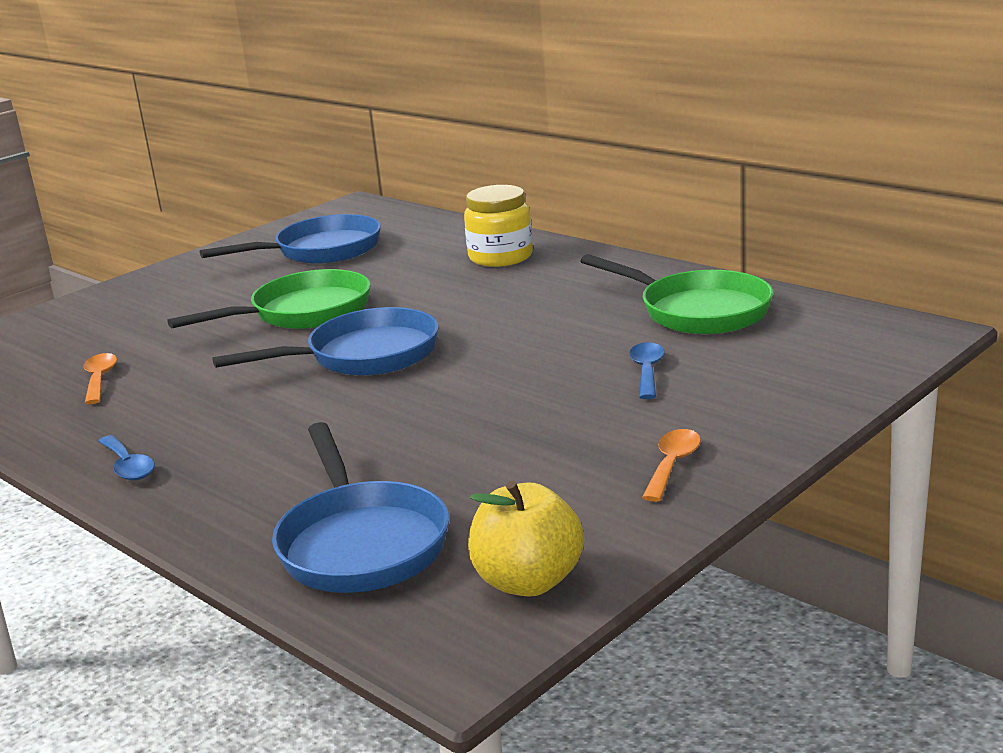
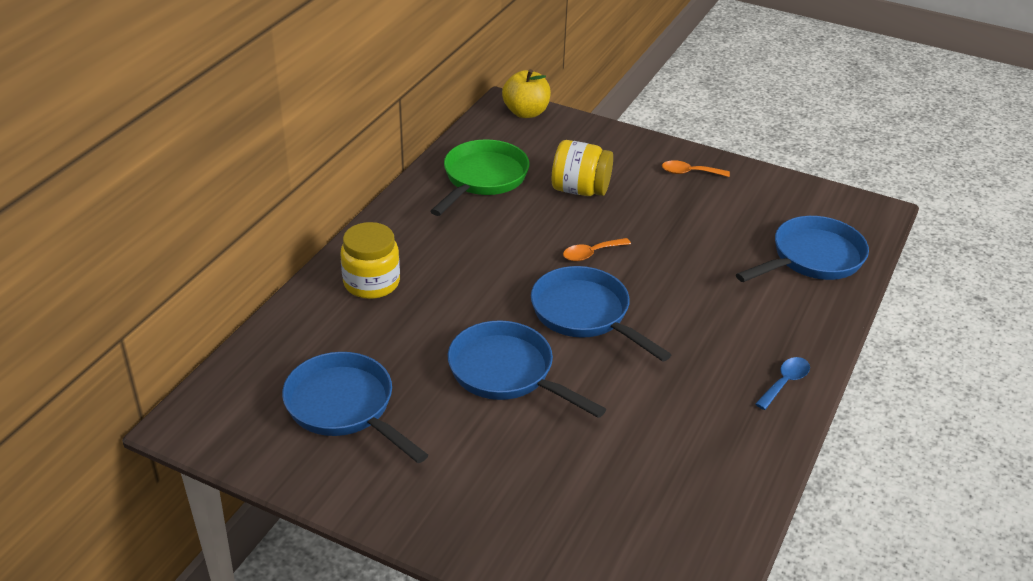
camera: 110 degrees left, 15 degrees up
orange spoon [84,353,117,404] -> orange spoon moved to [563,238,631,261]
green pan [167,269,371,329] -> blue pan [448,320,606,418]
yellow apple [468,481,584,597] -> yellow apple moved to [502,69,551,118]
blue spoon [629,342,665,399] -> yellow jar [552,140,613,196]

